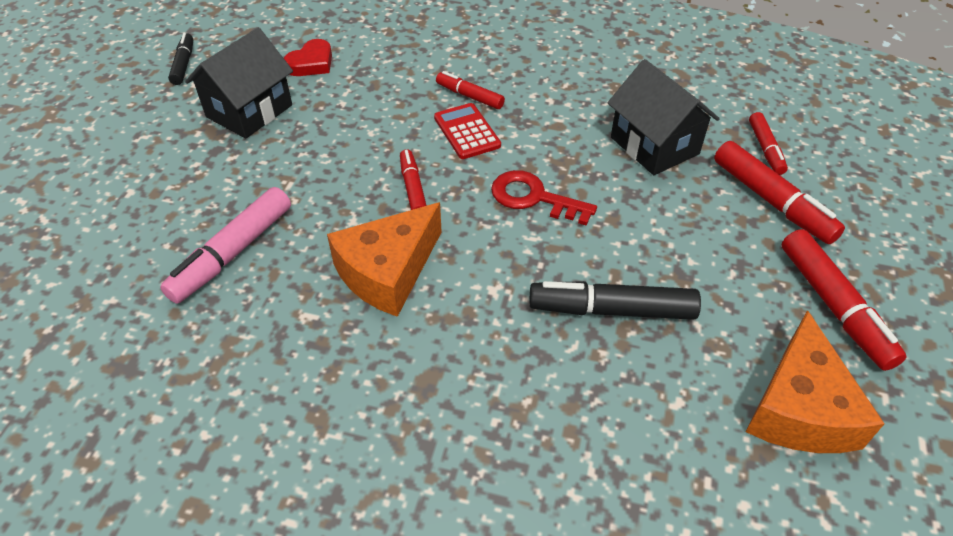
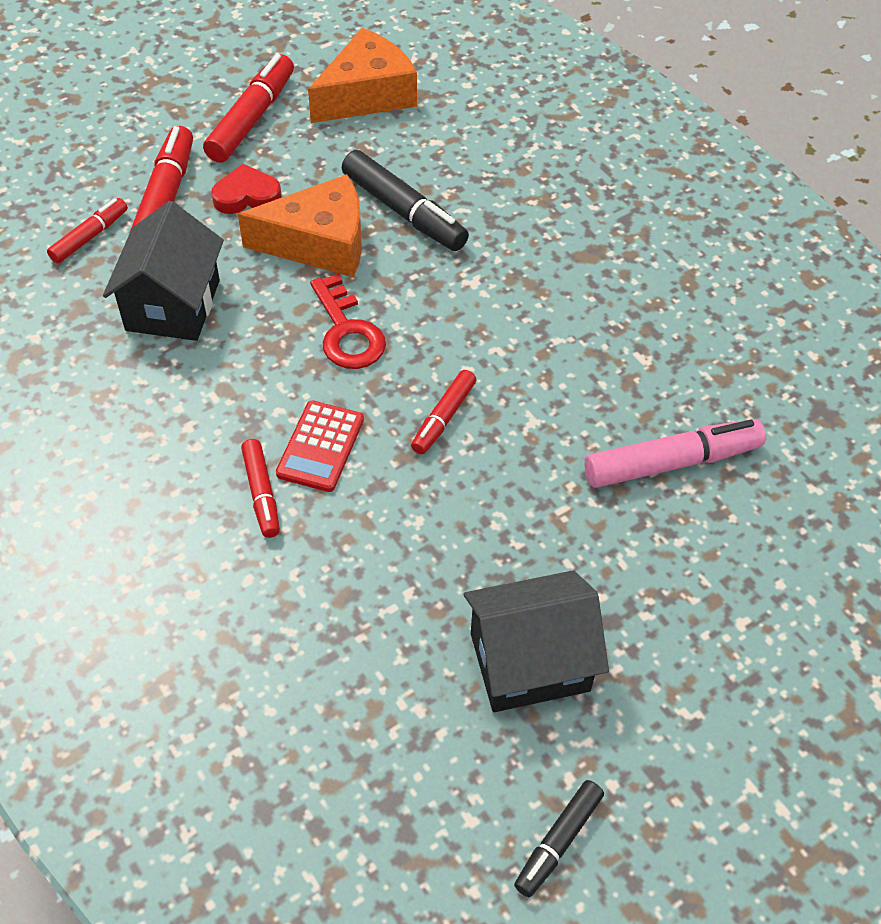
camera: 140 degrees left, 5 degrees up
red heart [284,39,332,76] -> red heart moved to [211,164,282,214]
orange cheese [327,202,442,317] -> orange cheese moved to [238,174,362,277]

